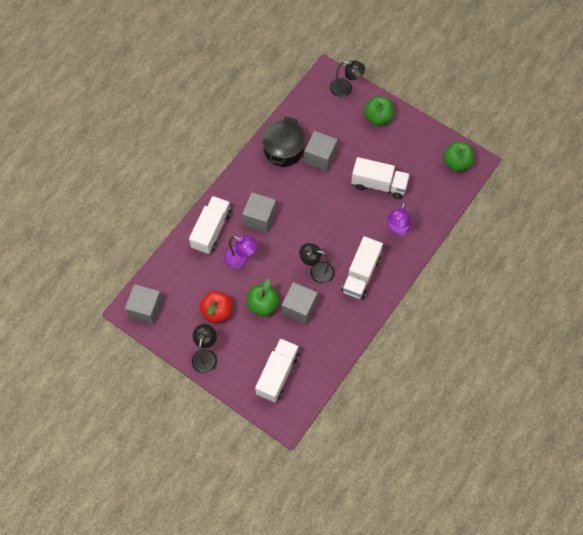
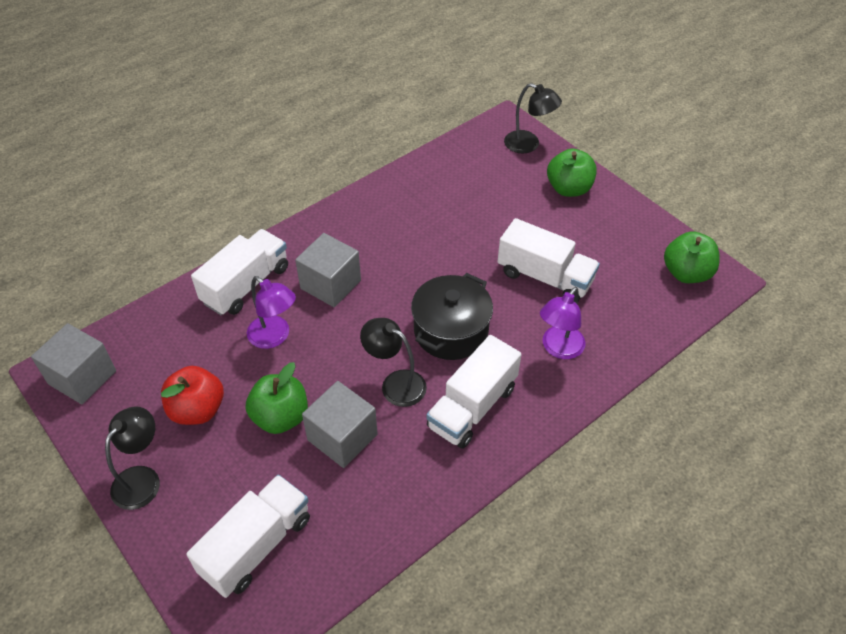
camera: 15 degrees right, 15 degrees down
black pot [262,116,306,167] -> black pot moved to [411,273,493,360]
grey cube [304,131,337,172] -> none

